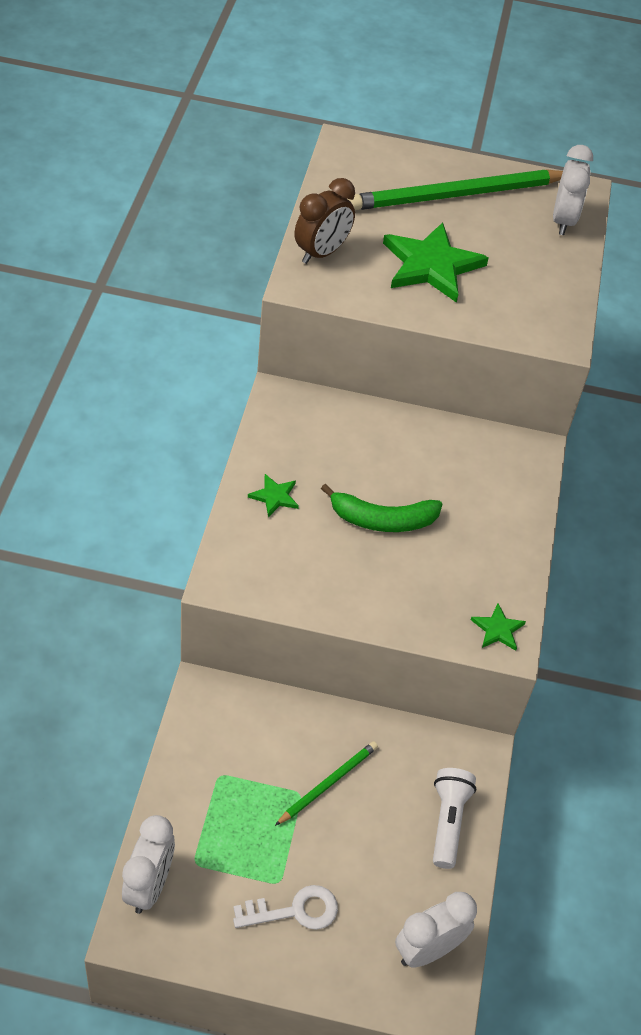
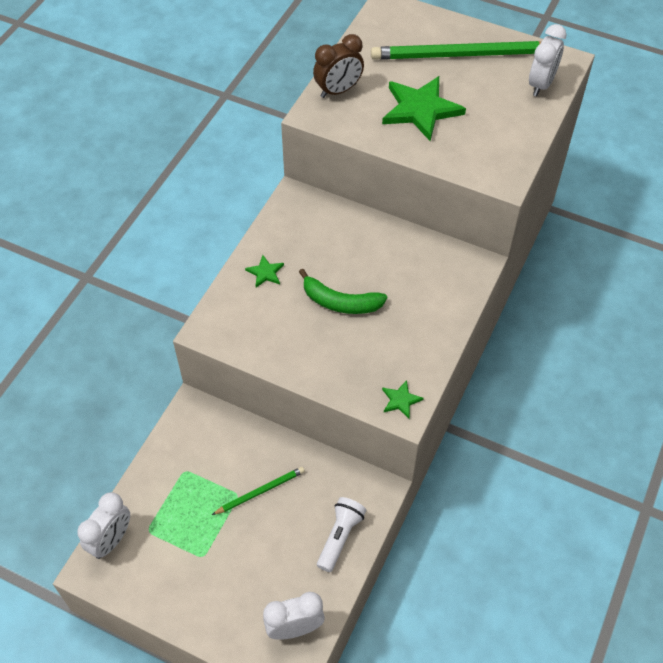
camera: 20 degrees right, 5 degrees up
white key [233,885,338,930] -> none

